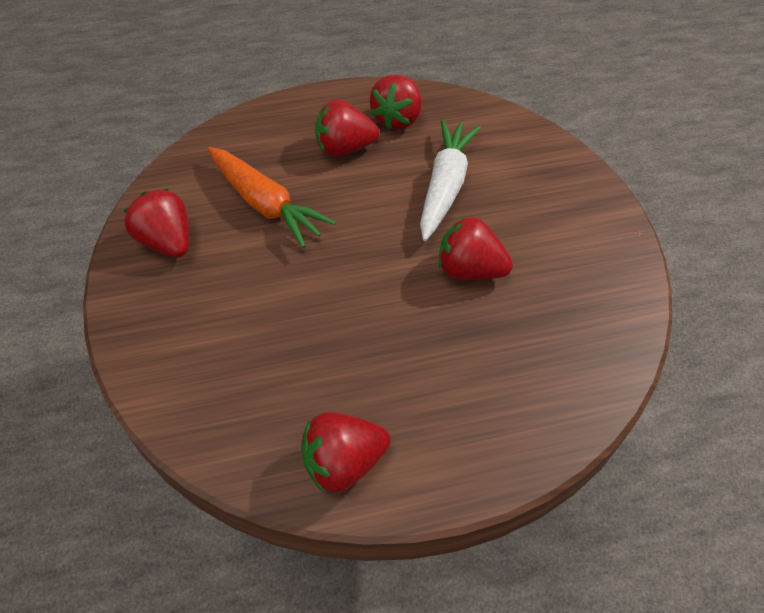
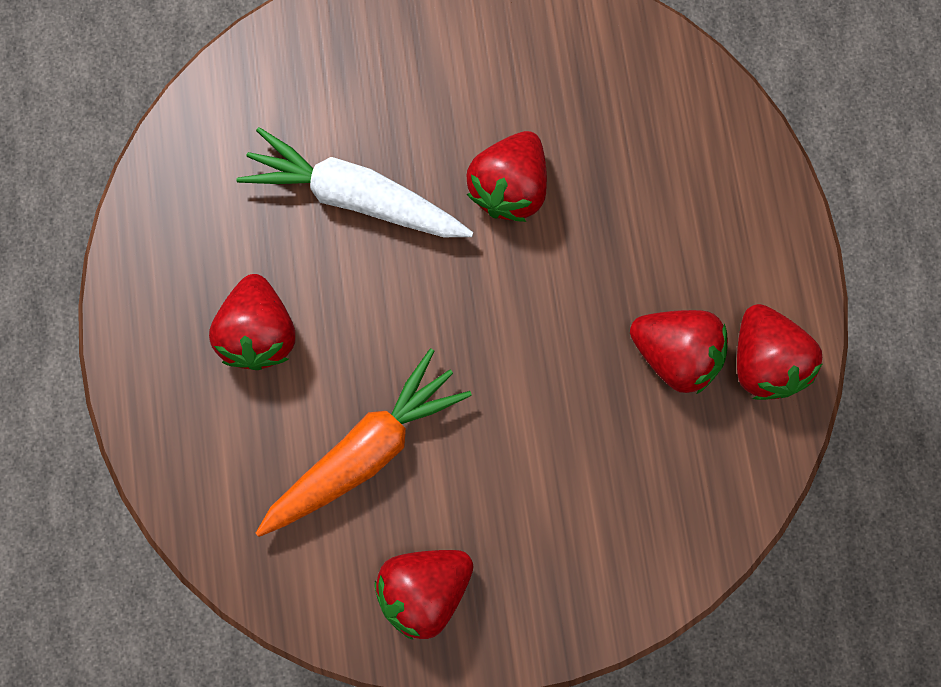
camera: 85 degrees left, 25 degrees up
red strawberry [370,75,422,130] -> red strawberry moved to [630,310,728,394]

